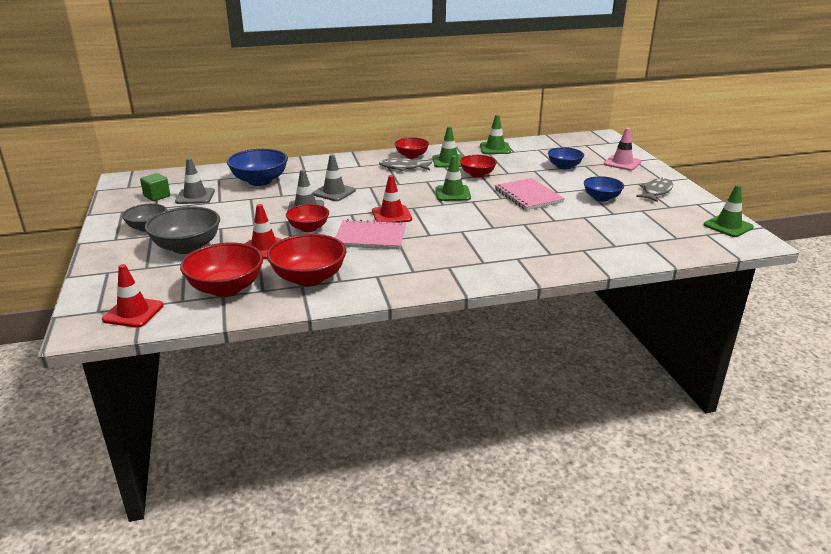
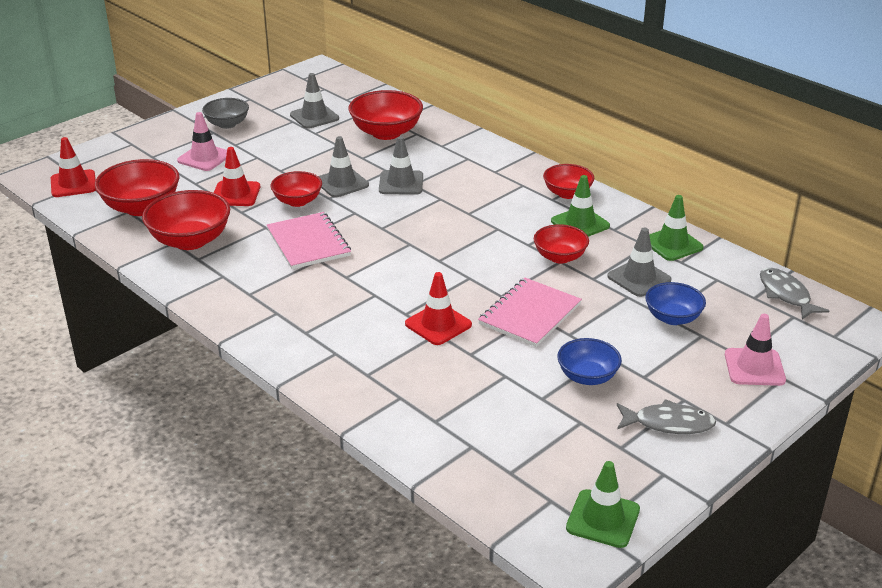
camera: 60 degrees right, 5 degrees up
green cube [140,173,170,201] -> none
grey bowl [145,206,220,254] -> pink traffic cone [177,112,227,171]
blue bowl [227,149,288,186] -> red bowl [348,90,423,140]
red traffic cone [372,175,412,223] -> red traffic cone moved to [405,272,472,345]
grey fish [379,158,432,171] -> grey fish moved to [760,268,829,320]
green traffic cone [435,155,471,201] -> none
none -> grey traffic cone [607,228,672,297]

